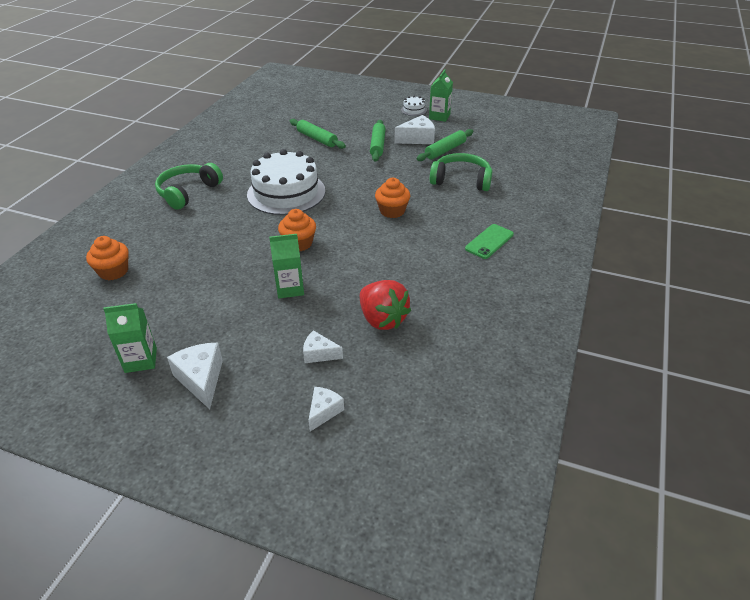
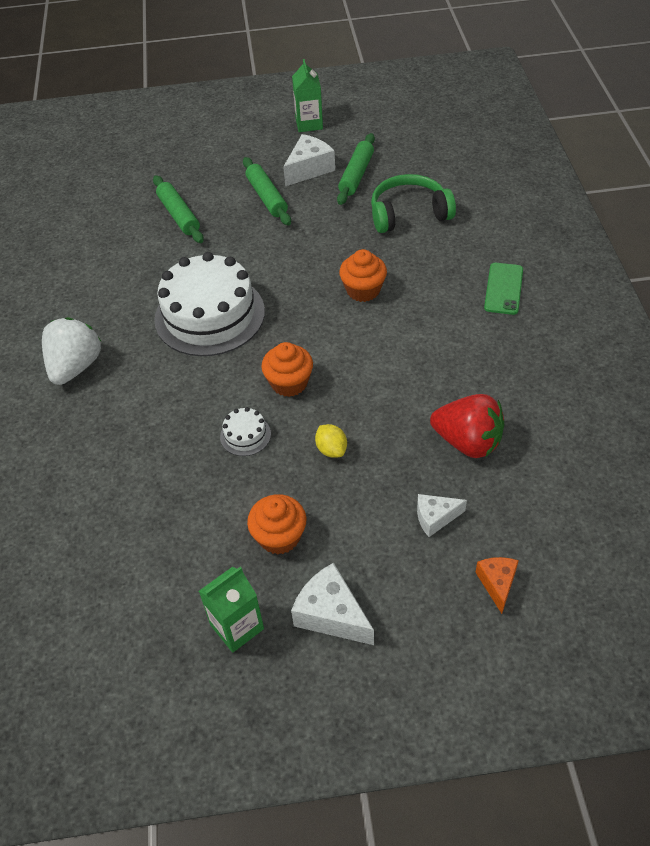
camera: 25 degrees left, 10 degrees up
orange cupcake [86,236,128,280] -> orange cupcake moved to [247,494,306,555]
green headphones [155,163,223,210] -> white strawberry [42,317,101,385]
green carton [269,234,304,298] -> yellow lemon [315,424,347,458]
green rolling pin [290,119,346,149] -> green rolling pin turned 45 degrees clockwise [153,176,204,243]
white cheese [308,387,344,432] -> orange cheese [475,557,519,614]
white cake [401,95,427,116] -> white cake moved to [220,407,271,456]

